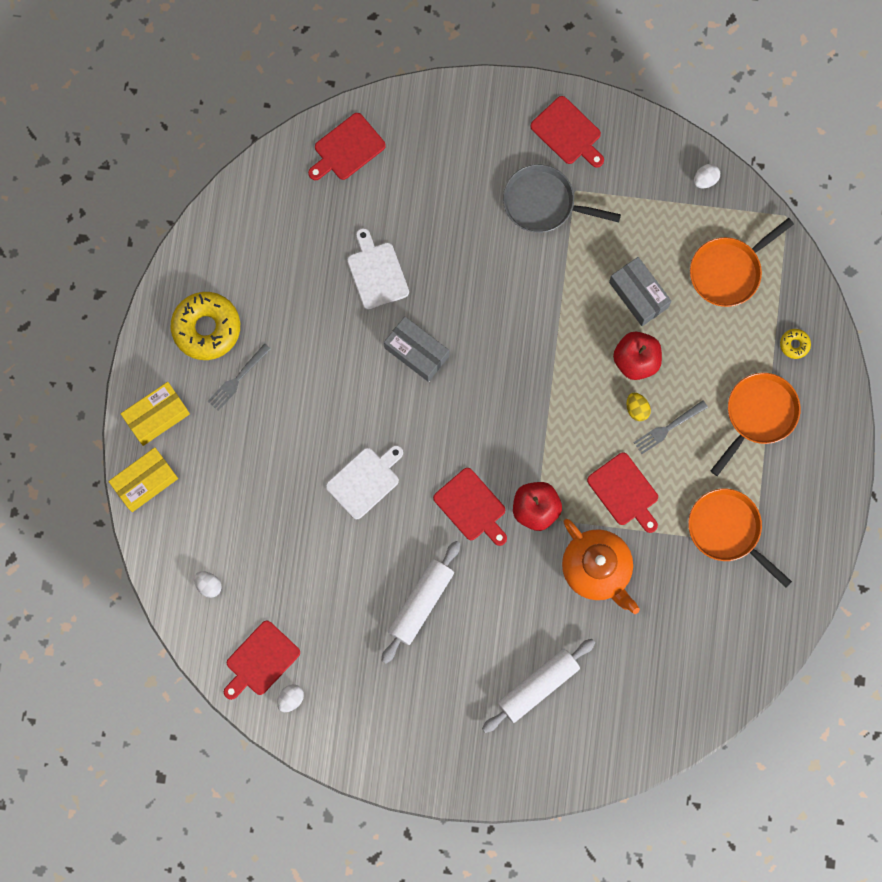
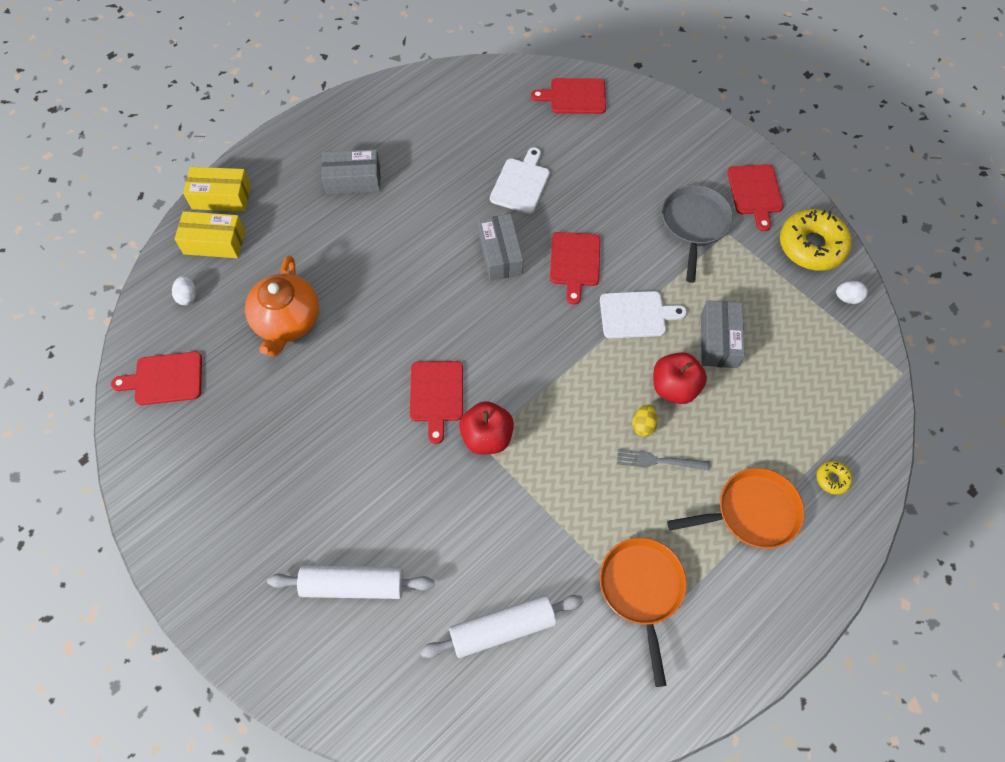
camera: 40 degrees right, 15 degrees down
yellow box [121,382,190,446] -> yellow box moved to [175,211,245,258]
yellow donut [171,292,240,360] -> yellow donut moved to [780,209,852,271]
grey fork [207,343,271,411] -> grey box [322,149,381,194]
white egg [277,684,304,712] -> none
white cutting board [326,445,403,519] -> white cutting board moved to [600,291,687,338]
white rolling pin [381,541,460,664] -> white rolling pin moved to [420,595,583,658]
grey pan [503,164,621,233] -> grey pan turned 45 degrees clockwise [662,185,733,283]
orange teapot [562,519,640,614] -> orange teapot moved to [245,255,319,356]
red cutting board [587,453,658,533] -> red cutting board moved to [550,232,600,304]
orange pan [690,218,794,307] -> none

